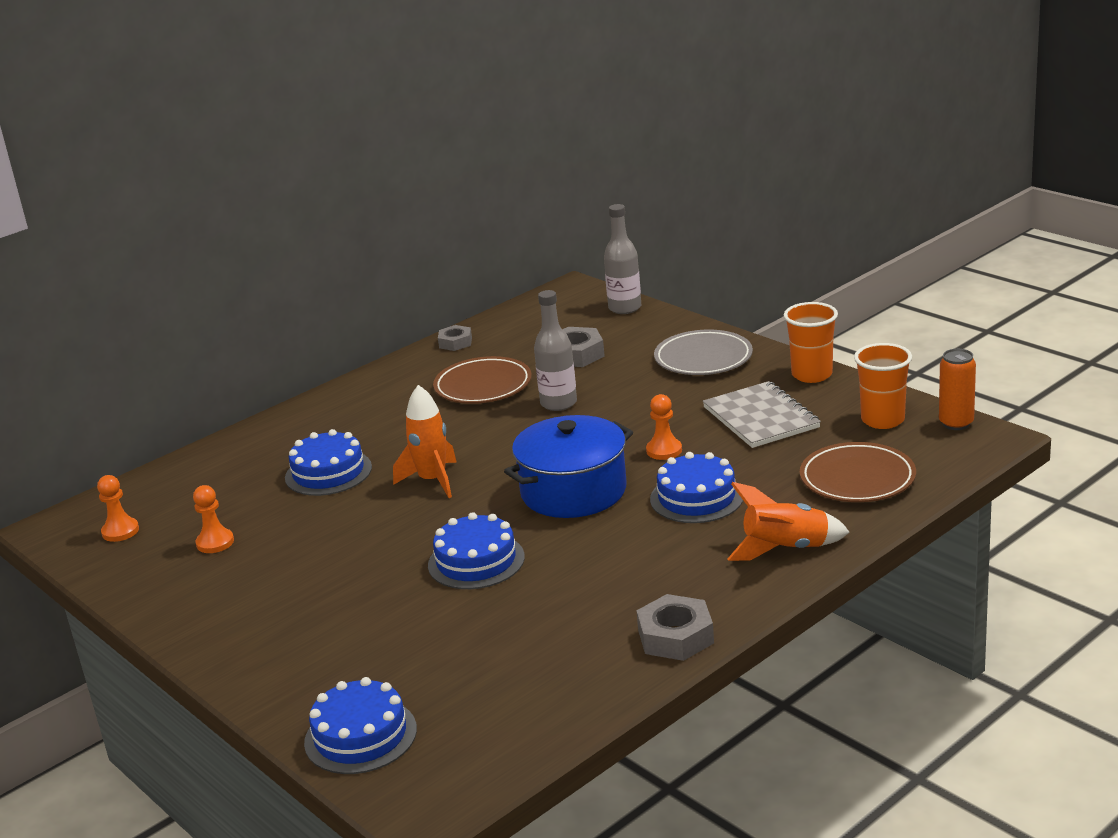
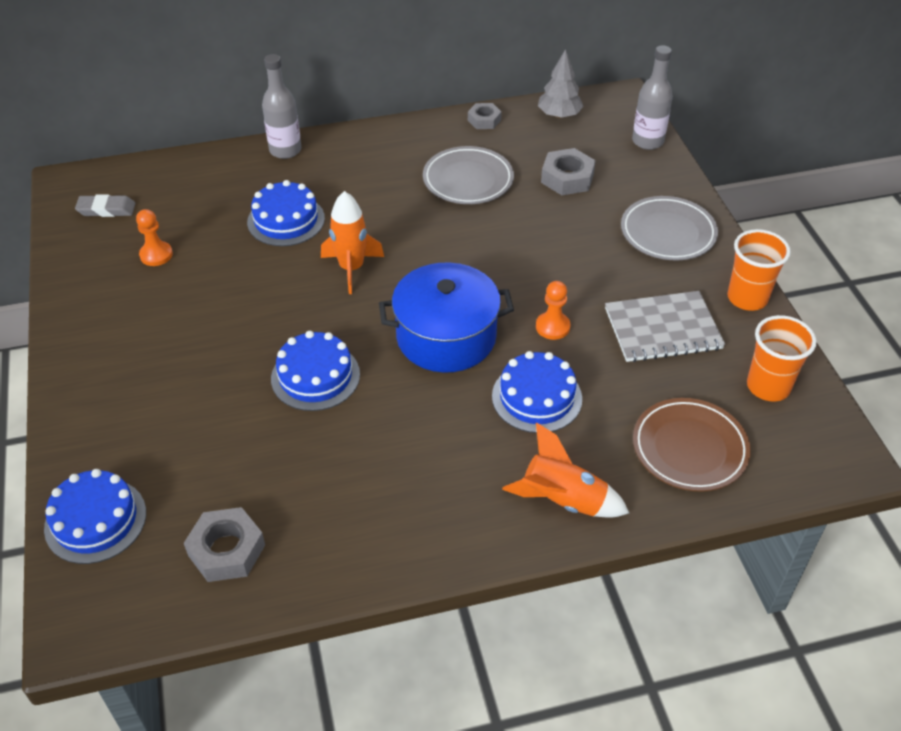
camera: 25 degrees right, 20 degrees up
orange pawn [97,475,139,542] -> grey eraser [75,194,136,217]
brown plate [433,356,532,404] -> grey plate [423,146,514,204]
grey bottle [534,290,577,411] -> grey bottle moved to [262,54,301,159]
grey nut [636,594,714,661] -> grey nut moved to [184,507,265,582]
grey notebook [703,381,821,448] -> grey notebook turned 75 degrees clockwise [605,291,725,362]
orange can [939,349,976,430] -> none
none -> grey tree [538,49,584,118]

